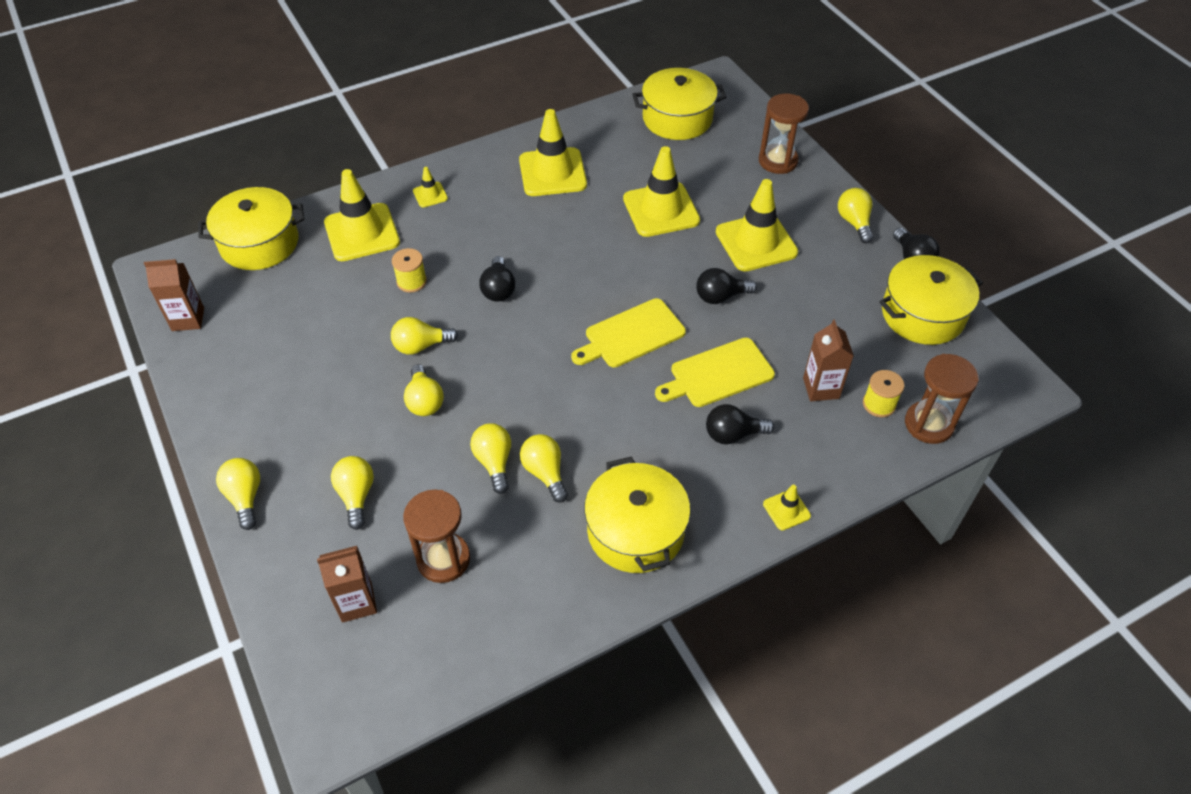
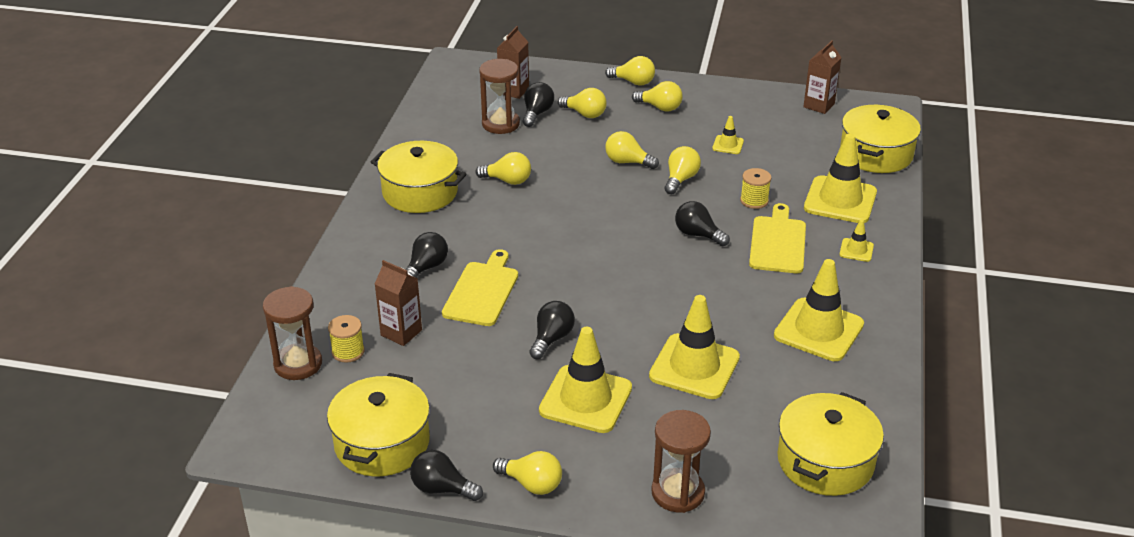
camera: 130 degrees right, 15 degrees down
yellow light bulb [470,423,511,494] -> yellow light bulb moved to [632,81,682,112]
yellow cutting board [571,298,686,367] -> yellow cutting board moved to [749,203,806,273]
yellow traffic cone [763,485,811,530] -> yellow traffic cone moved to [712,116,744,154]
none -> black light bulb [523,82,554,127]

